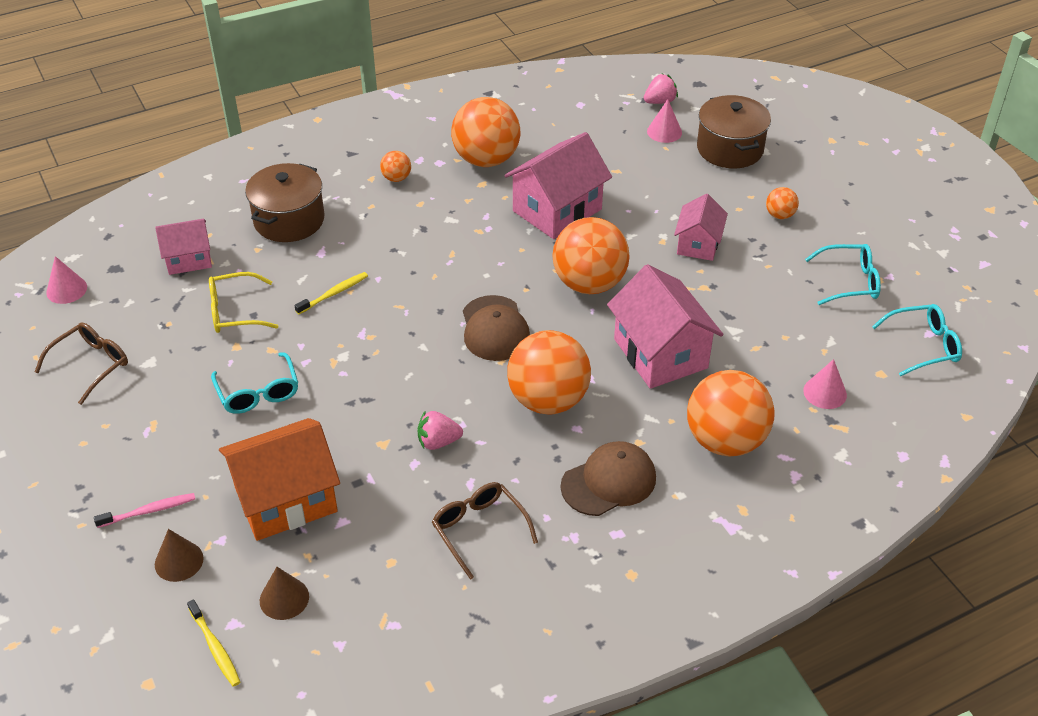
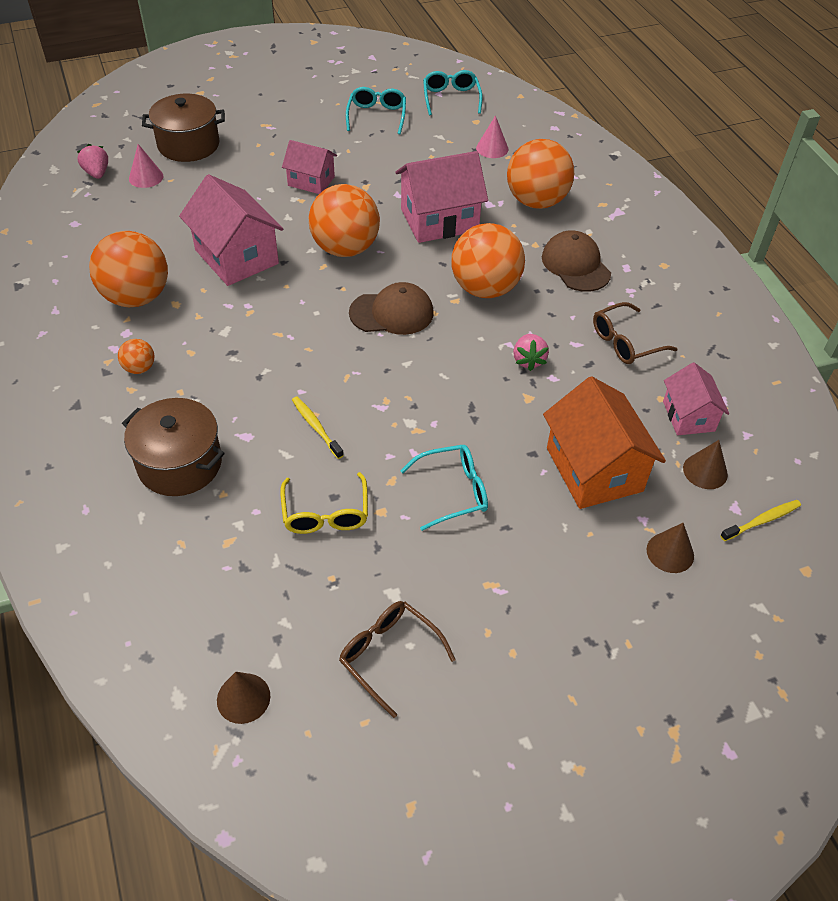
camera: 85 degrees left, 5 degrees up
pink cone [46,256,87,304] -> brown cone [217,672,270,724]
pink toothbrush [94,493,195,528] -> none
pink house [155,219,212,275] -> pink house moved to [663,362,729,435]
orange ball [766,187,799,219] -> none

